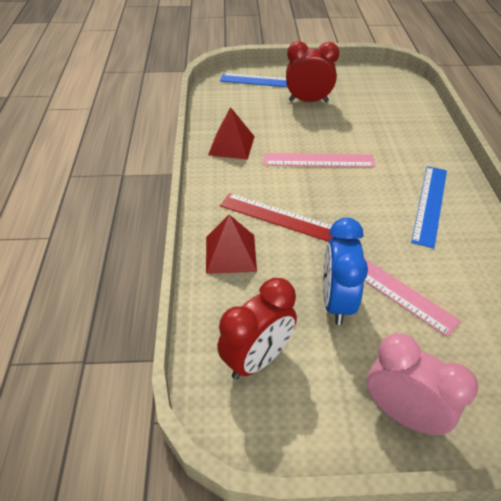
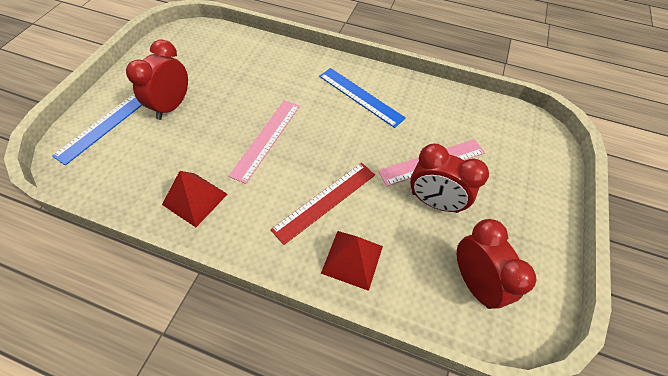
camera: 70 degrees left, 10 degrees up
blue clock [323,218,368,325] -> red clock [410,143,489,213]
pink clock [367,333,478,435] -> none

